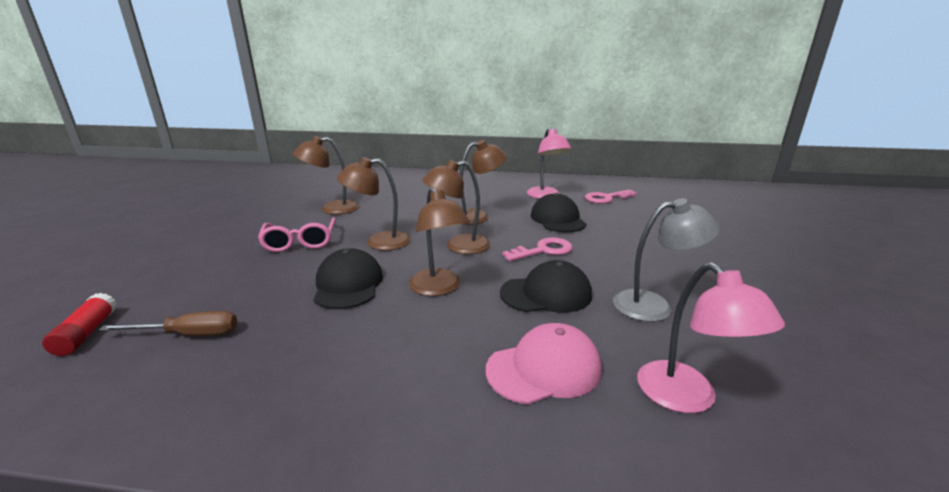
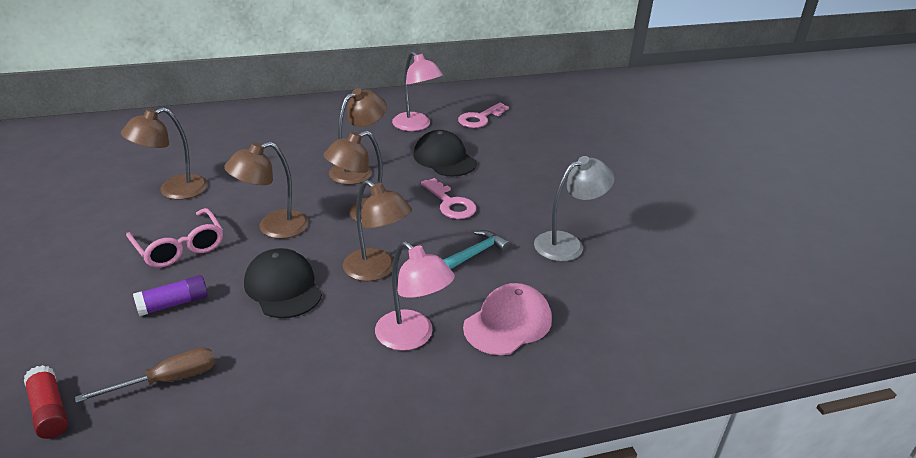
camera: 25 degrees left, 10 degrees up
black cap [500,260,592,313] -> turquoise hammer [443,230,510,269]
pink key [502,237,573,261] -> pink key turned 105 degrees clockwise [421,178,476,219]
pink lamp [637,263,785,413] -> pink lamp moved to [375,241,455,351]
none -> purple glue stick [133,275,208,316]

